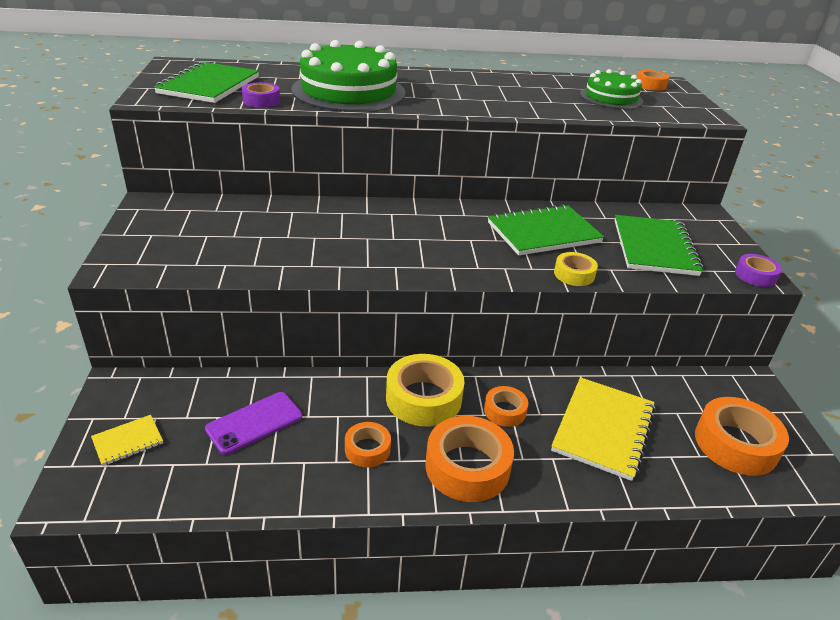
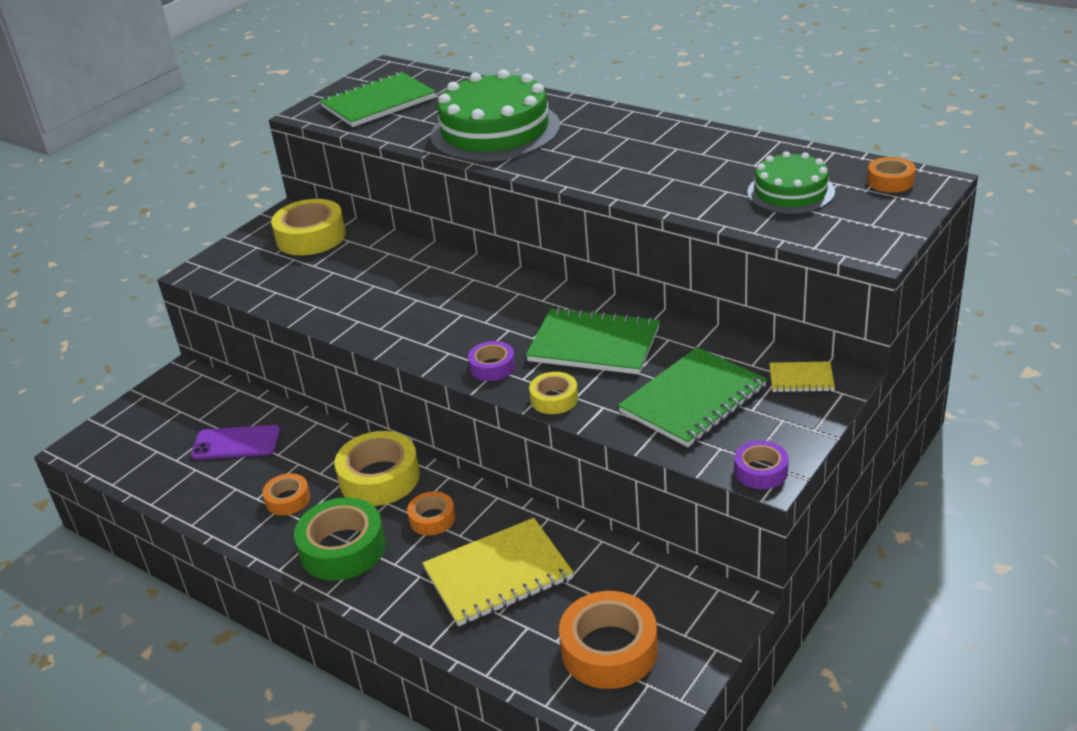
camera: 45 degrees right, 0 degrees up
yellow notebook [91,415,163,466] -> yellow notebook moved to [769,361,835,392]
purple tape [242,82,280,107] -> purple tape moved to [468,341,515,381]
orange tape [426,416,514,502] -> green tape [294,497,386,580]
none -> yellow tape [271,199,346,255]

